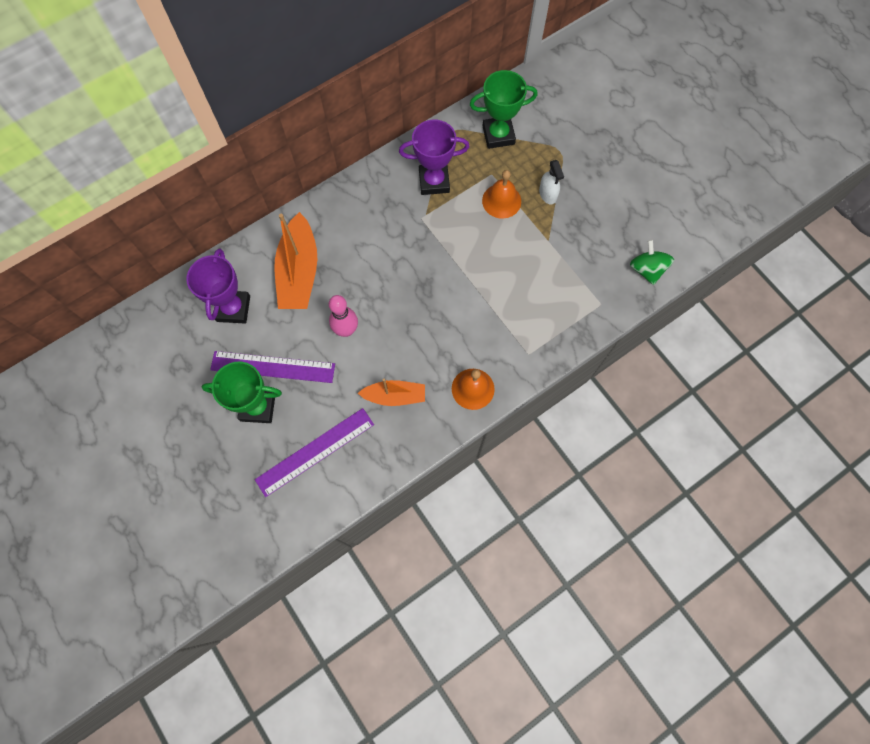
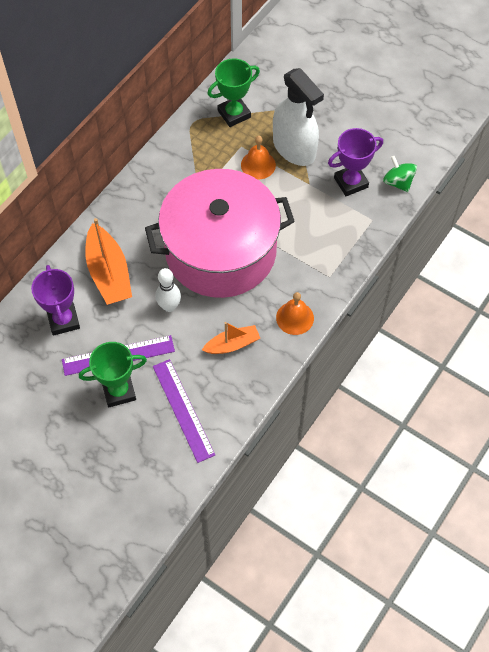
camera: 20 degrees left, 10 degrees down
purple ruler [255,408,374,497] -> purple ruler turned 60 degrees counterclockwise [153,359,215,463]
pink bowling pin [329,295,358,337] -> white bowling pin [156,268,181,312]
purple trophy [399,120,470,195] -> purple trophy moved to [328,128,383,196]
white spray bottle [539,160,564,204] -> white spray bottle [273,68,324,166], size x2.38
none -> pink pot [145,169,295,298]

